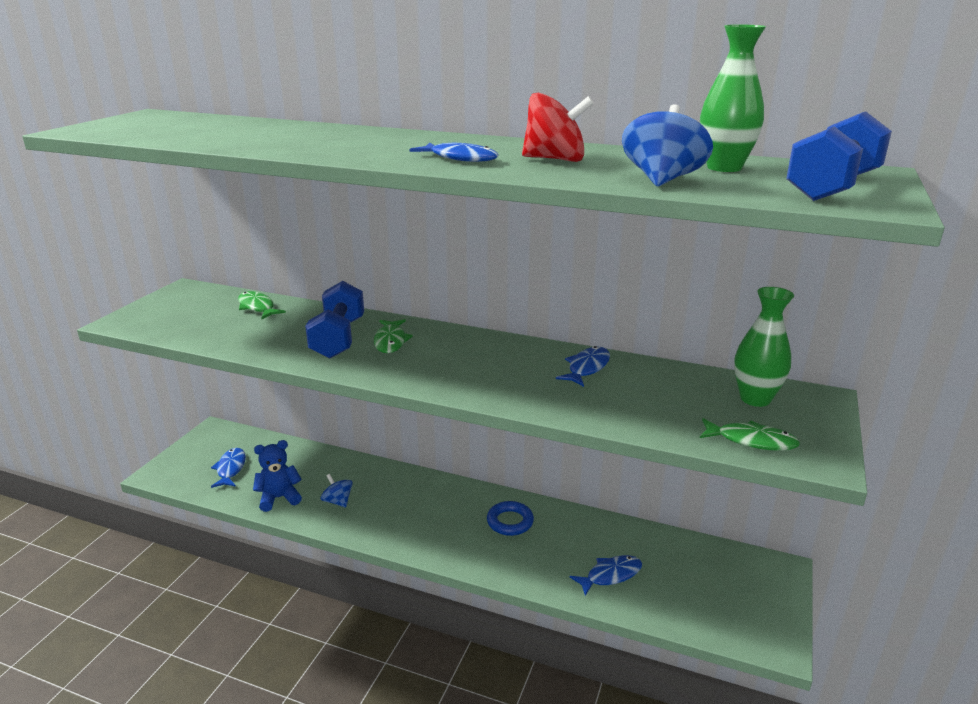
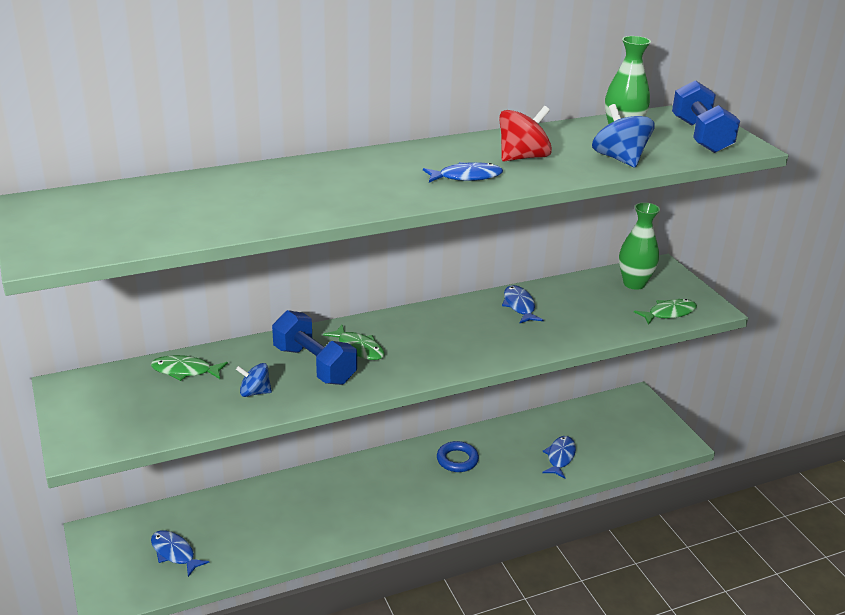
camera: 45 degrees left, 5 degrees up
blue teddy bear [253,440,302,512] -> none
blue spinning top [321,474,353,508] -> blue spinning top moved to [236,363,272,397]

